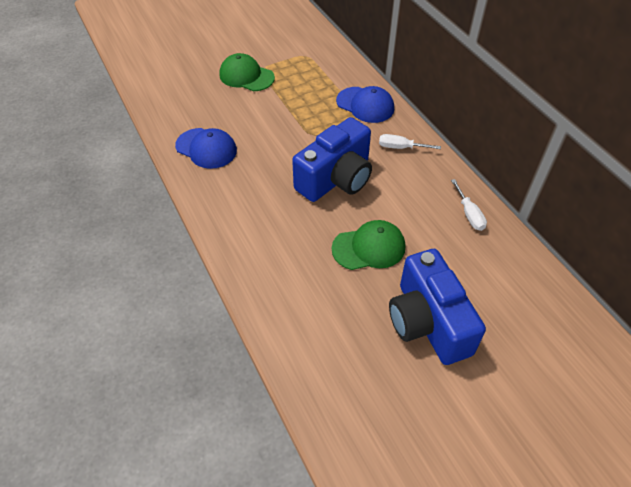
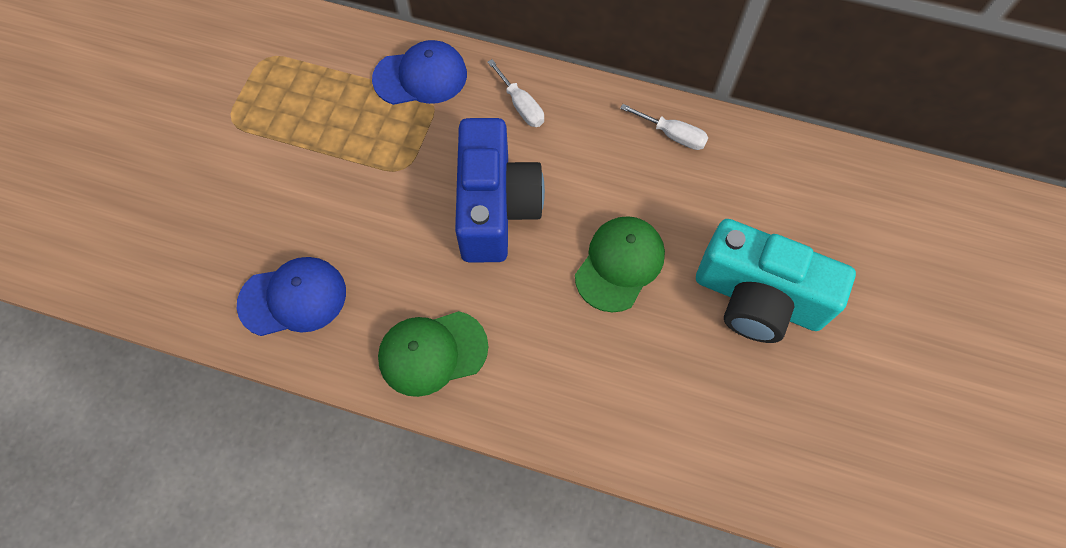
camera: 45 degrees left, 15 degrees up
green cap [219,53,275,91] -> green cap moved to [378,311,488,397]
white screwdriver [379,134,441,149] -> white screwdriver turned 90 degrees counterclockwise [488,59,544,127]
blue camera [389,249,486,365] -> turquoise camera [696,219,856,343]

